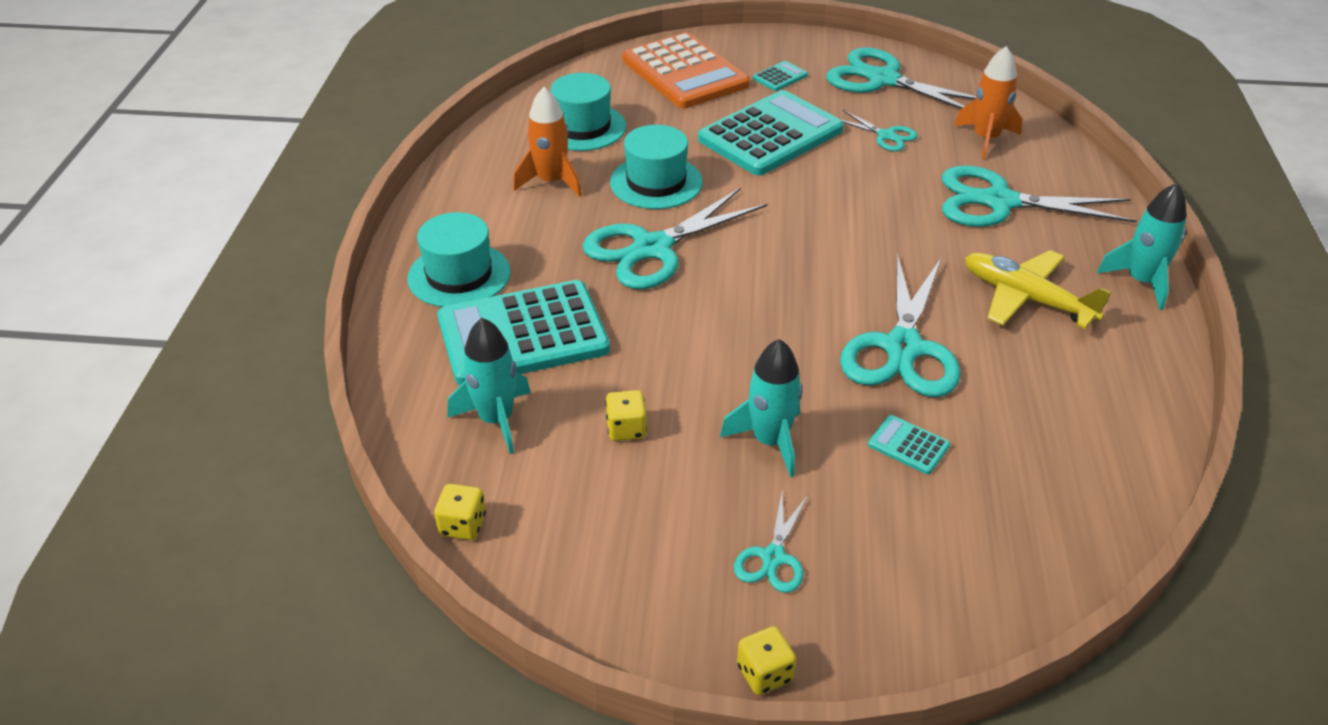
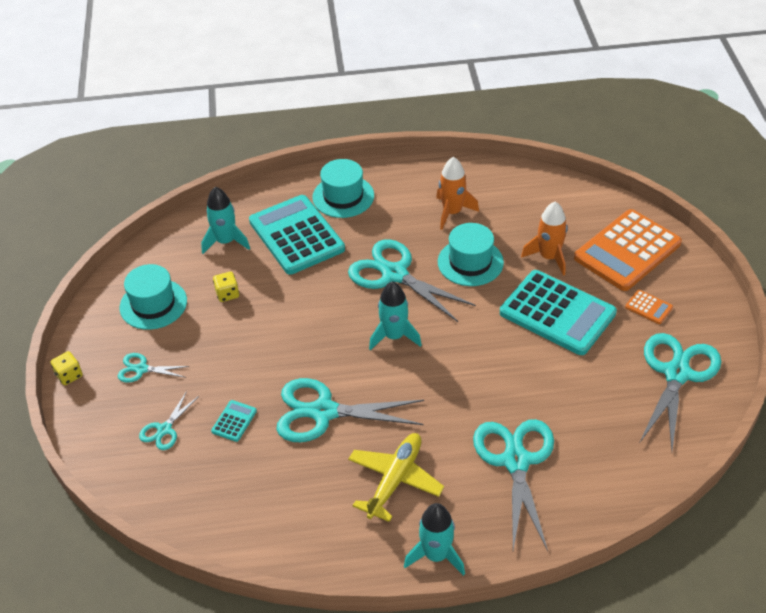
camera: 80 degrees right, 5 degrees up
yellow dice [434,484,486,540] -> none
turquoise hat [551,73,626,151] -> turquoise hat moved to [120,264,187,330]
turquoise rocket [720,339,803,477] -> turquoise rocket moved to [369,281,422,350]
turquoise calculator [753,61,808,91] -> orange calculator [625,290,673,324]
turquoise scissors [842,110,918,151] -> turquoise scissors moved to [139,391,199,450]
orange rocket [954,46,1022,159] -> orange rocket moved to [521,202,567,276]

